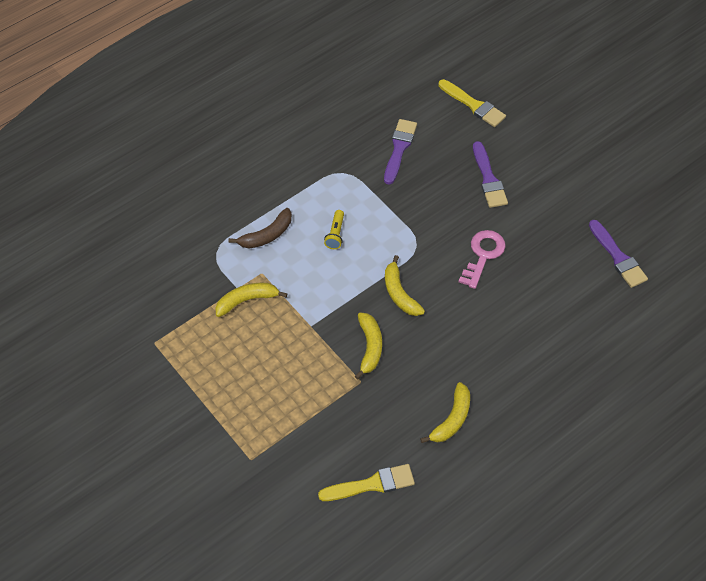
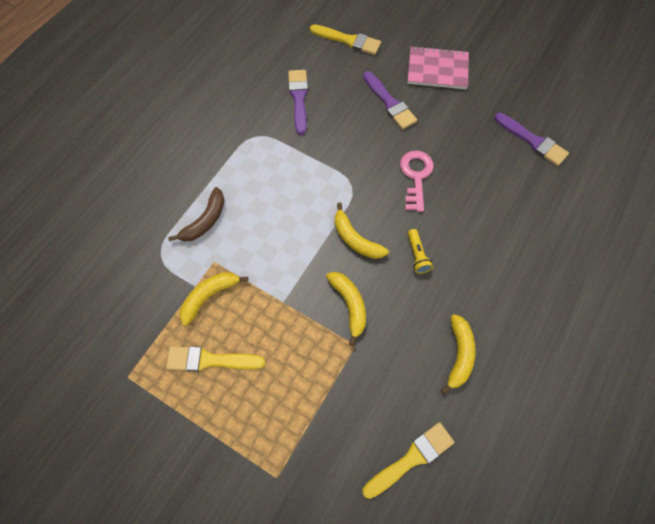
camera: 20 degrees left, 10 degrees up
yellow flashlight [324,210,344,249] -> yellow flashlight moved to [408,229,433,274]
none -> yellow brush [166,346,265,372]
none -> pink notebook [408,46,469,89]

